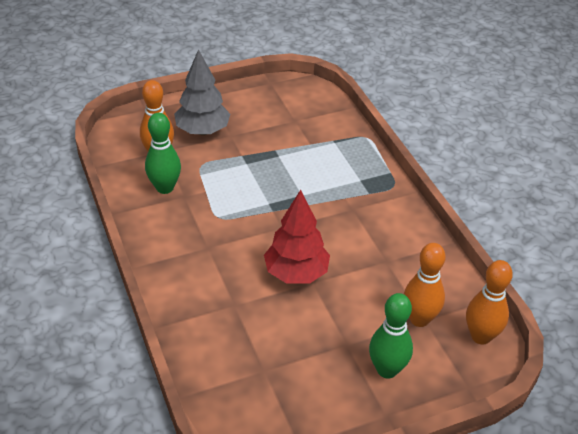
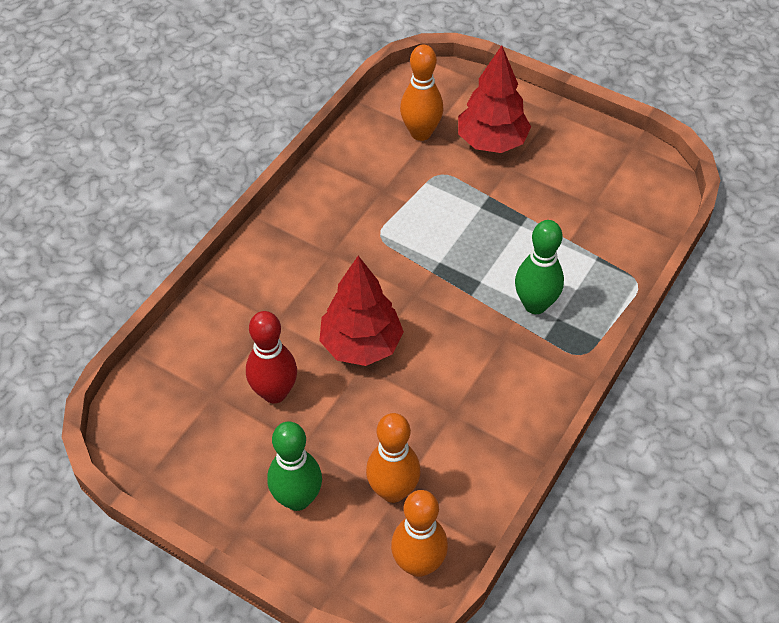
camera: 55 degrees right, 10 degrees up
green bowling pin [145,113,181,194] -> green bowling pin moved to [515,220,564,314]
grey tree [174,49,230,135] -> red tree [458,45,531,153]
none -> red bowling pin [246,311,297,404]

